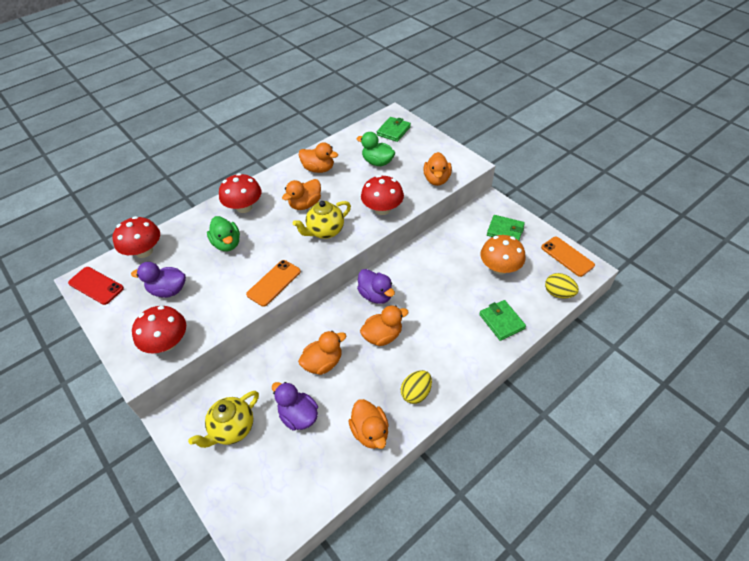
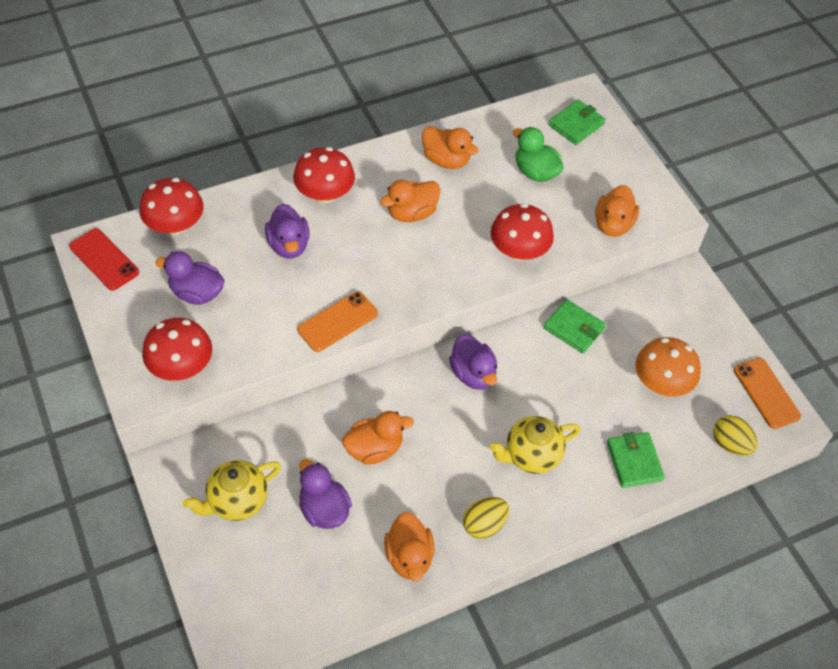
camera: 10 degrees right, 5 degrees up
green duck [207,216,240,251] -> purple duck [265,204,310,258]
yellow teapot [293,201,351,239] -> yellow teapot moved to [489,416,581,474]
orange duck [360,305,409,346] -> none
green wallet [487,215,525,241] -> green wallet moved to [544,299,606,353]

